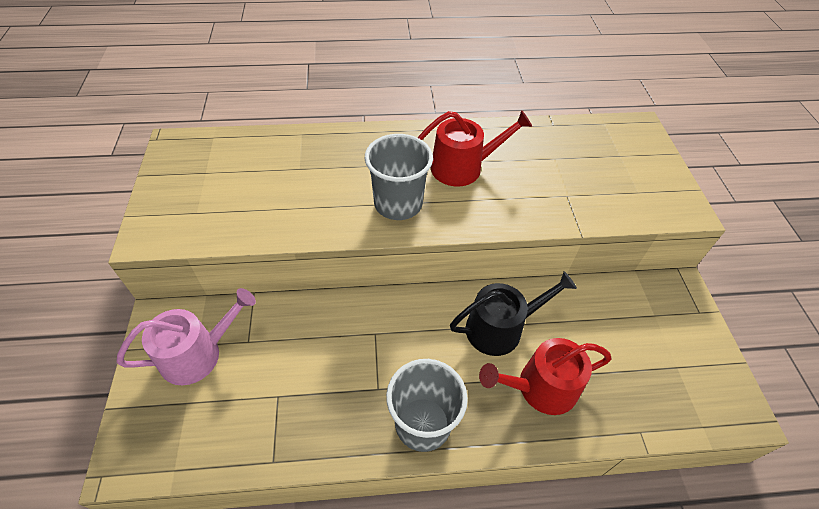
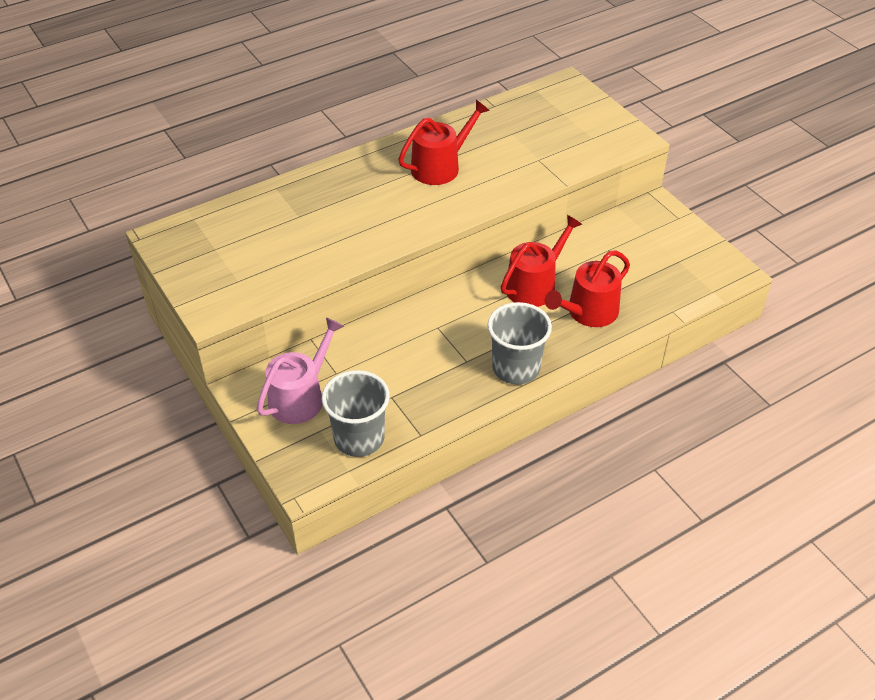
camera: 25 degrees left, 5 degrees down
grey cup [365,134,433,220] -> grey cup moved to [322,370,390,457]
black watering can [450,271,577,356] -> red watering can [501,215,582,307]

